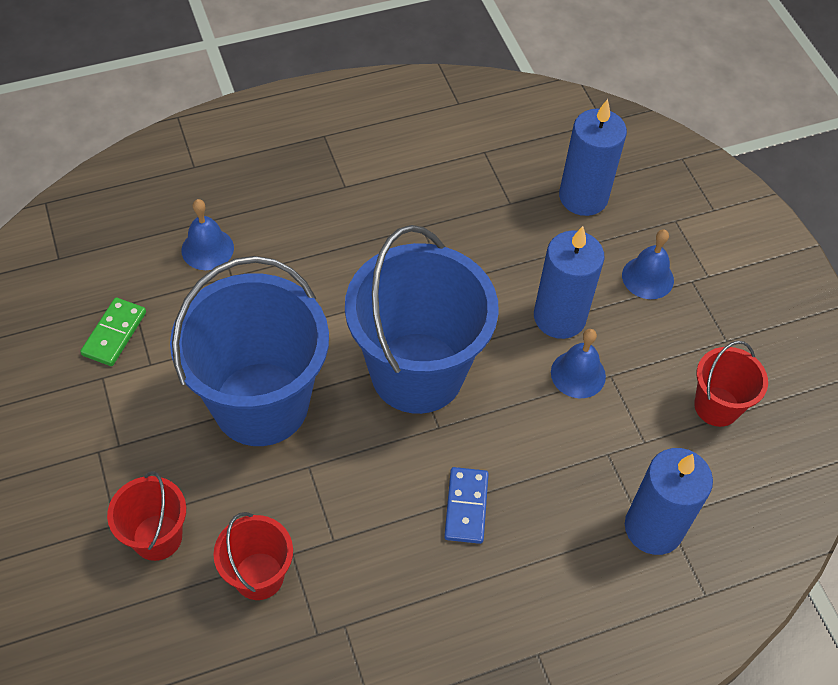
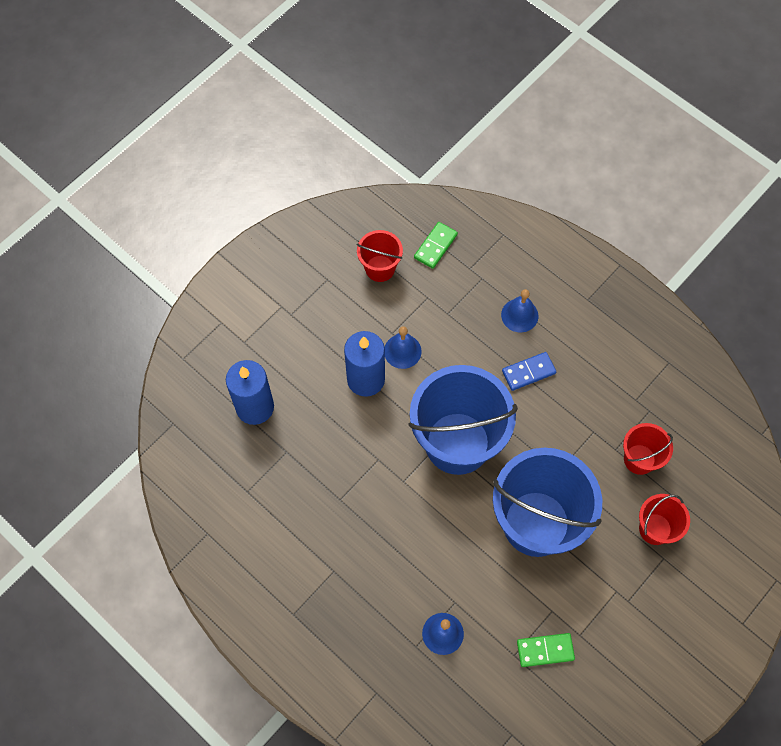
camera: 115 degrees left, 10 degrees up
blue bell [622,229,674,299] -> blue bell moved to [501,289,538,333]
blue candle [625,448,713,555] -> none
none -> green domino [414,222,458,269]

